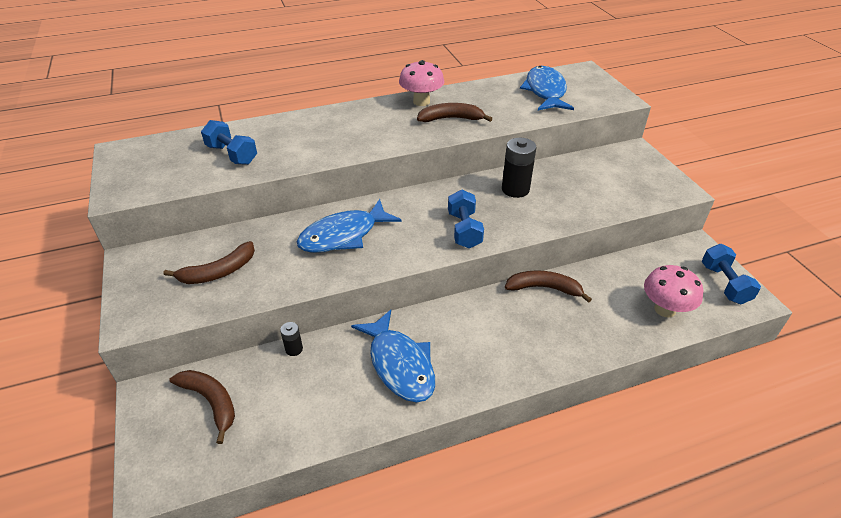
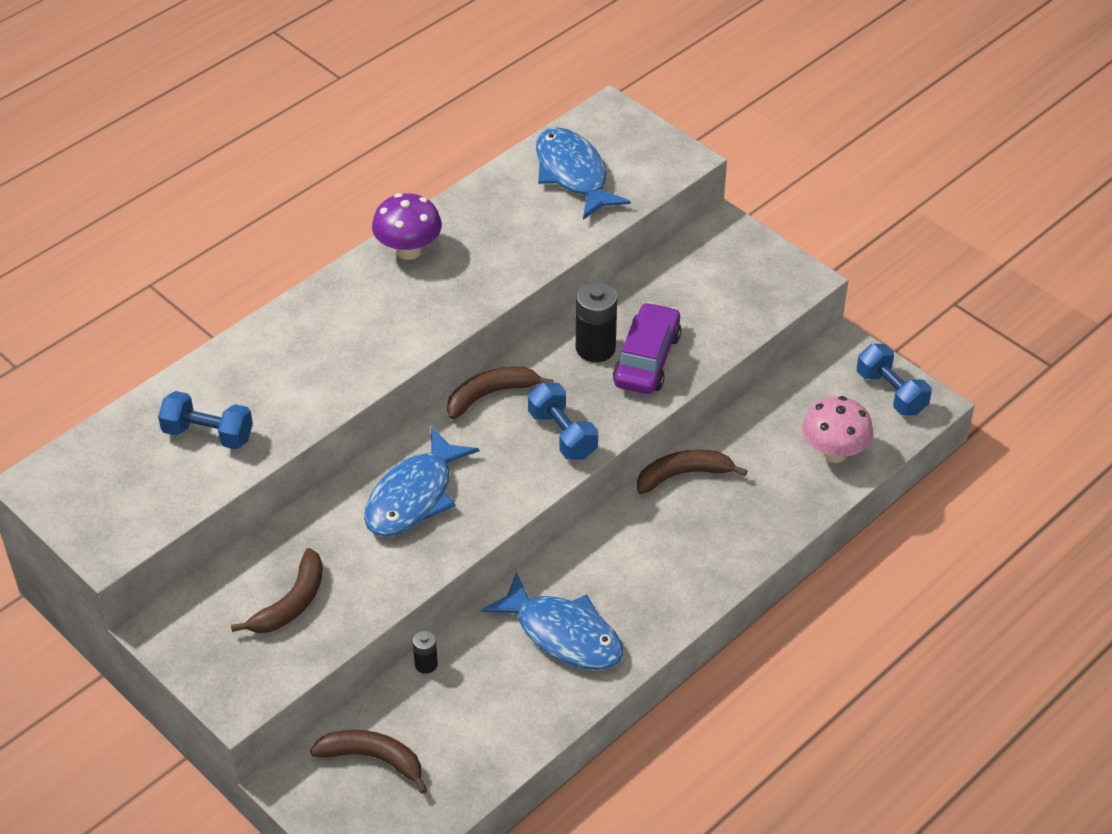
camera: 25 degrees left, 5 degrees up
pink mushroom [399,60,444,106] -> purple mushroom [372,193,442,260]
brown banana [417,103,493,122] -> brown banana moved to [447,366,553,419]
none -> purple car [613,302,681,394]

